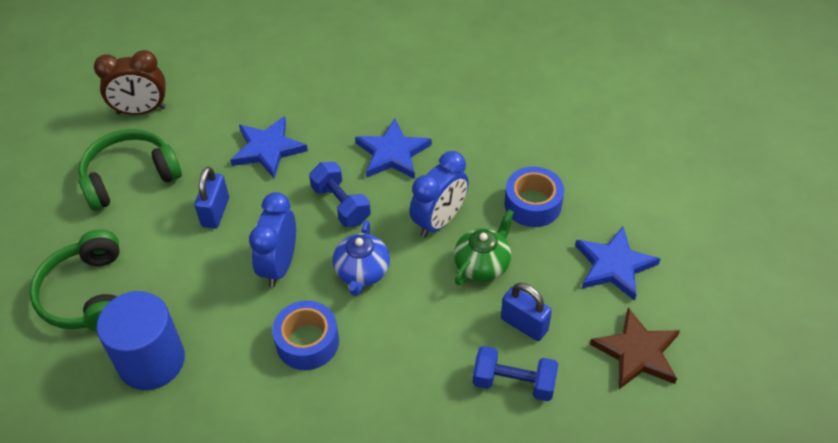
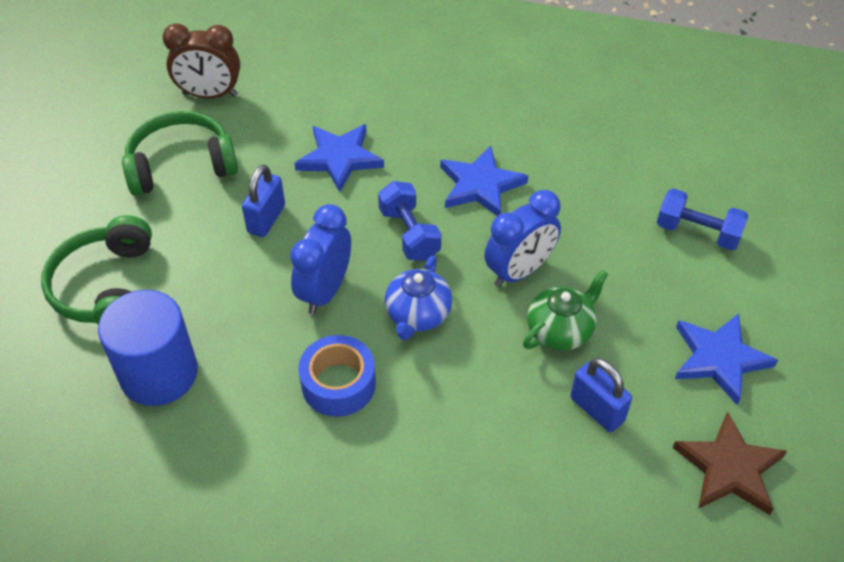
camera: 10 degrees right, 0 degrees up
blue dumbbell [473,346,558,401] -> blue dumbbell moved to [657,188,749,250]
blue tape [505,166,564,227] -> none

